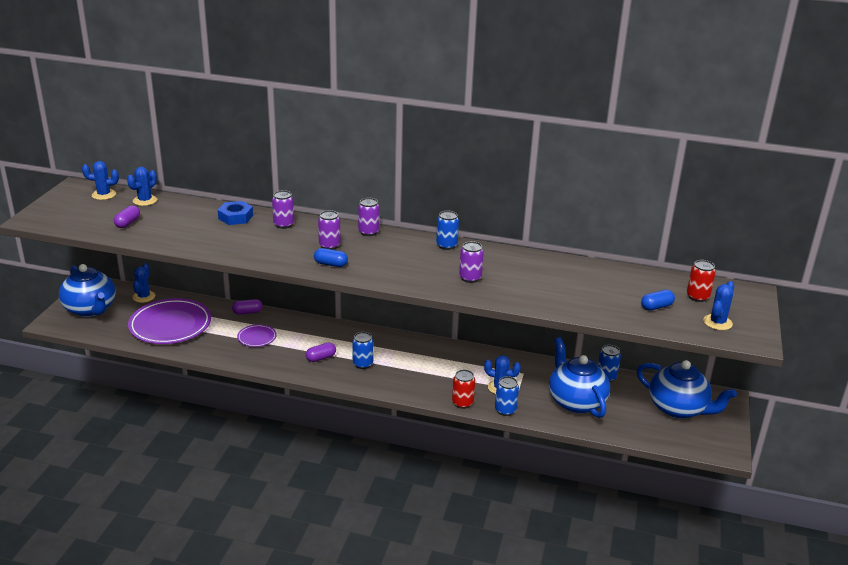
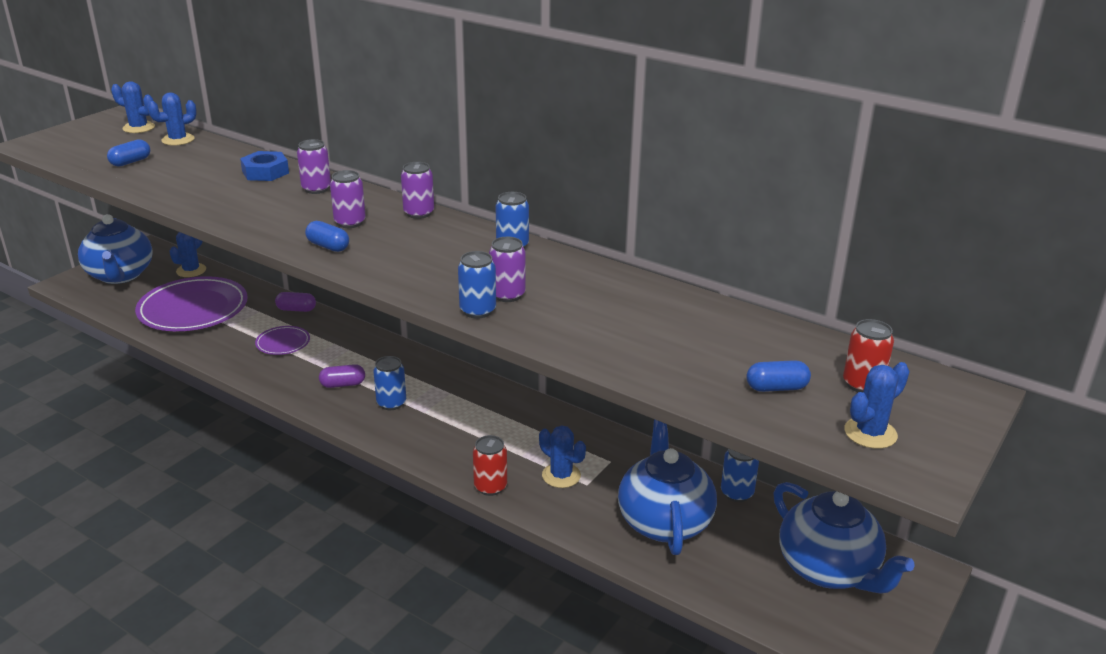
camera: 20 degrees right, 0 degrees up
purple capsule [114,206,140,228] -> blue capsule [107,139,150,167]
blue can [495,376,519,416] -> blue can moved to [458,251,496,319]

